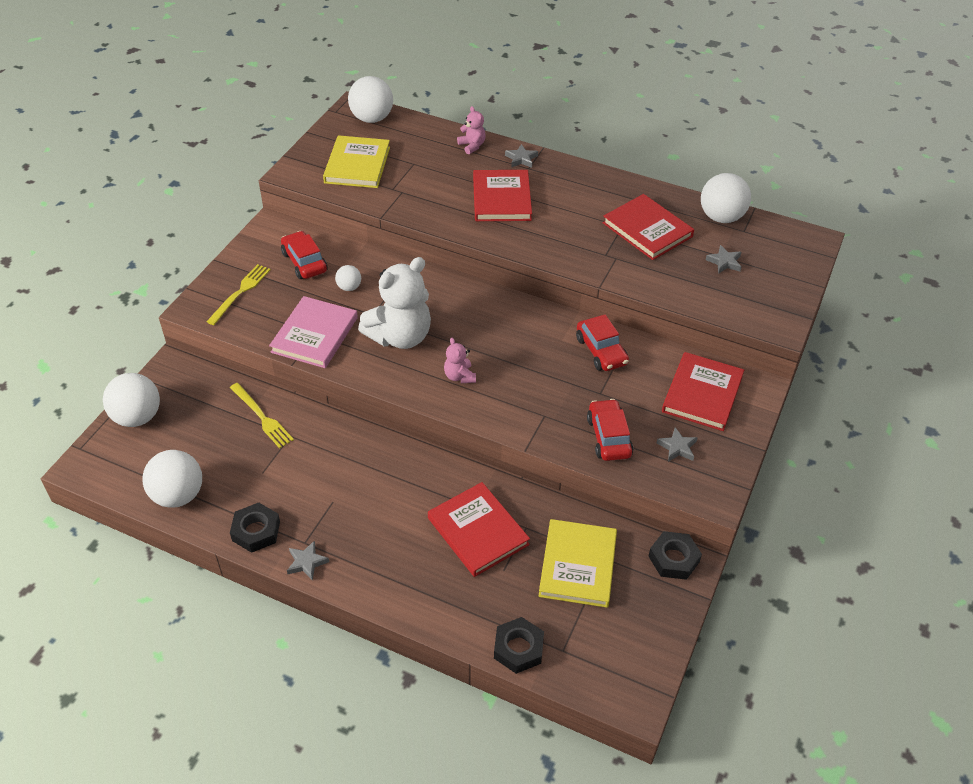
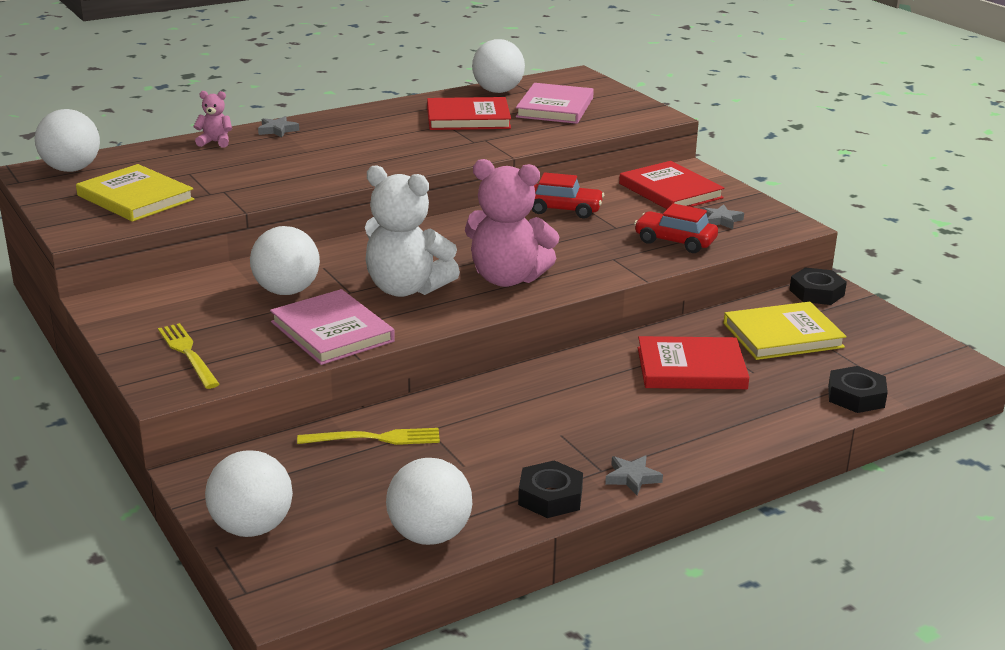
camera: 55 degrees left, 20 degrees down
red car [281,231,327,279] -> none
white ball [335,265,361,291] -> white ball [250,226,320,295], size x1.94
white teddy bear [358,257,431,349] -> white teddy bear turned 120 degrees clockwise [365,165,460,297]
pink teddy bear [444,338,476,383] -> pink teddy bear [465,159,560,287], size x2.19
red book [473,170,532,221] -> none
yellow book [539,519,617,608] -> yellow book turned 60 degrees counterclockwise [723,302,847,360]
grey star [706,245,741,274] -> pink book [516,83,594,124]

